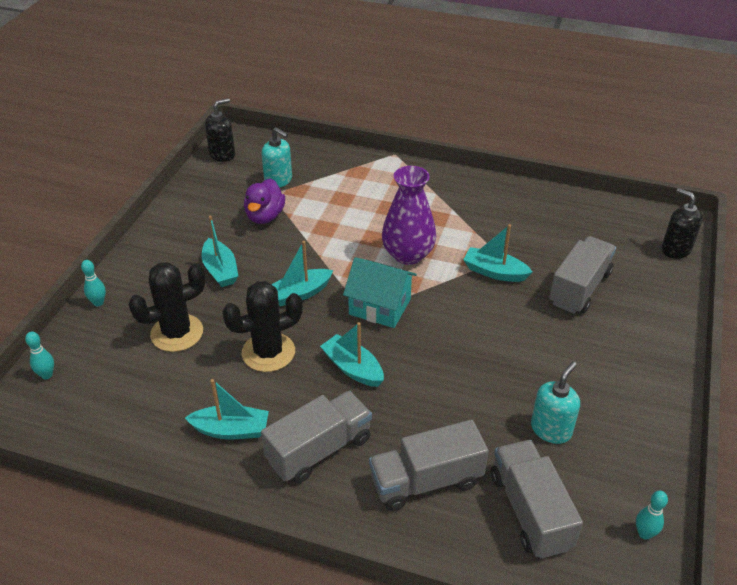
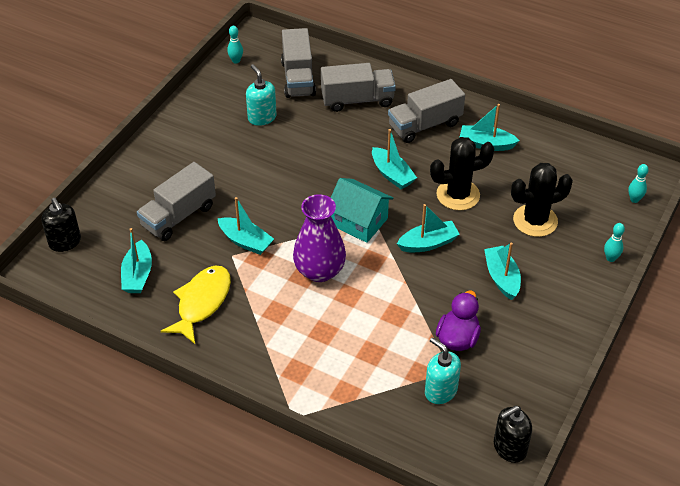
camera: 170 degrees left, 5 degrees up
turquoise soap dispenser [531,361,580,444] -> turquoise soap dispenser turned 105 degrees clockwise [246,64,277,126]
none -> turquoise boat [121,228,152,293]
none -> yellow fish [161,266,231,344]

